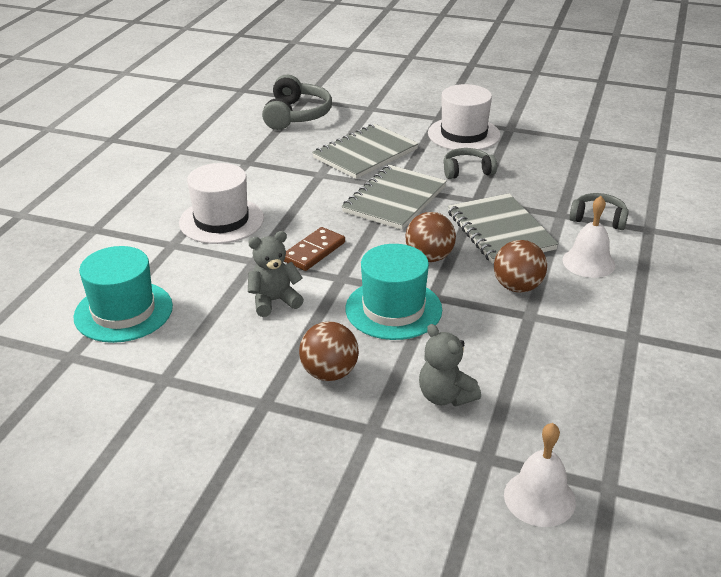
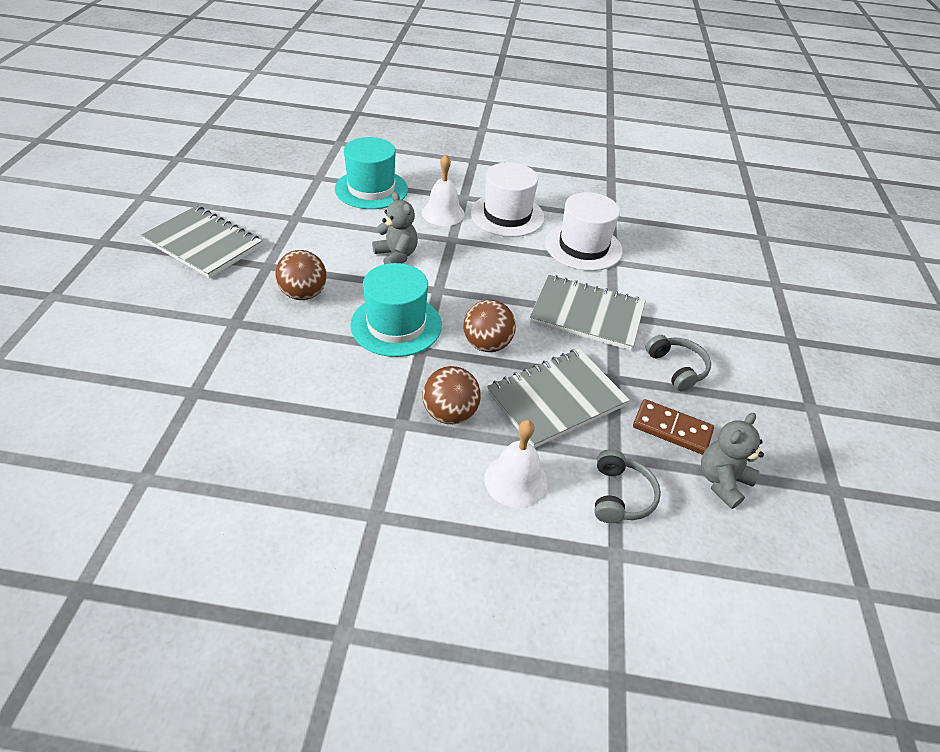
camera: 75 degrees right, 10 degrees up
grey headphones [262,75,332,130] -> none
brown domino [284,227,345,271] -> brown domino moved to [633,399,714,455]
grey notebook [312,124,419,179] -> grey notebook moved to [141,206,262,278]
grey teddy bear [419,324,481,407] -> grey teddy bear moved to [701,413,764,509]
white hat [428,84,501,150] -> white hat moved to [545,192,623,271]
white bell [504,423,576,527] -> white bell moved to [422,154,465,226]

